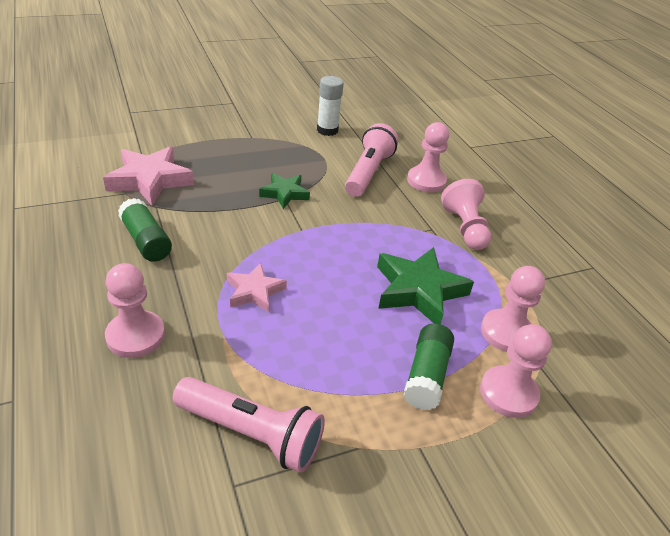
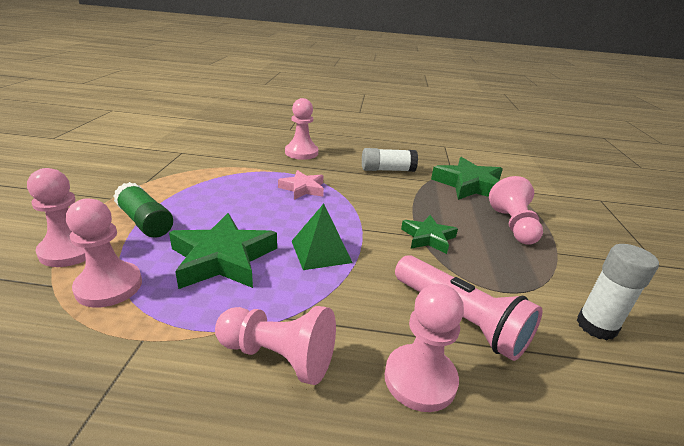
camera: 120 degrees right, 10 degrees down
pink star [103,146,194,206] -> green star [431,157,503,200]
green glue stick [118,198,172,262] -> white glue stick [362,148,418,172]
pink flashlight [173,377,325,473] -> none
none -> green pyramid [292,204,353,270]
none -> pink pawn [489,176,543,245]

